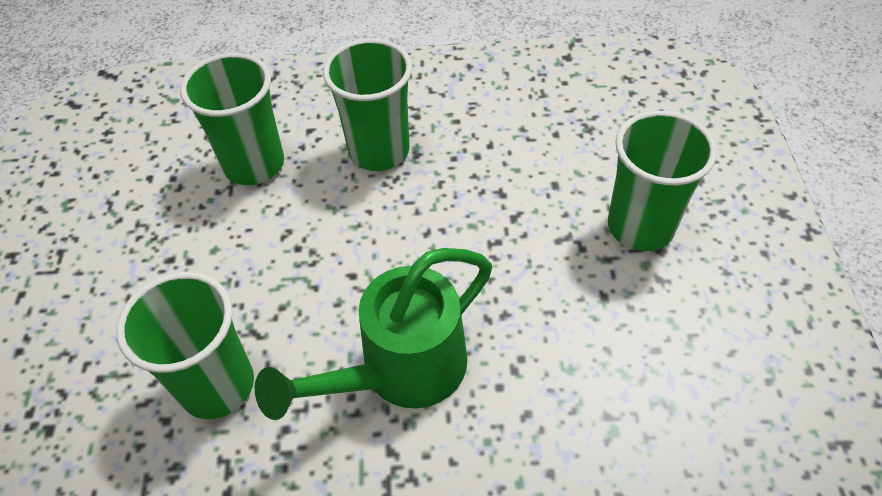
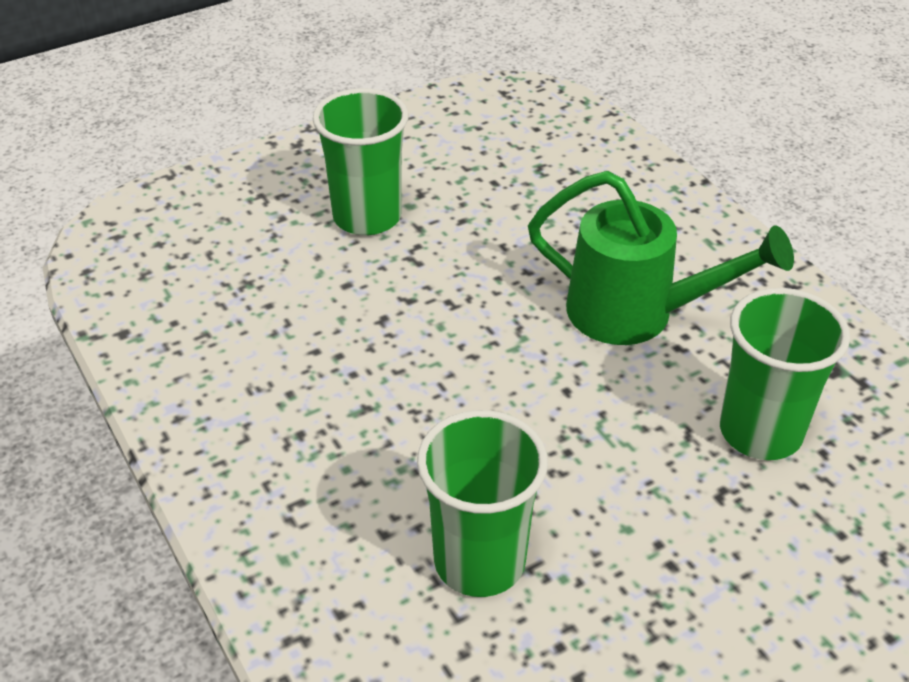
camera: 120 degrees left, 10 degrees down
green cup [323,39,412,171] -> none

